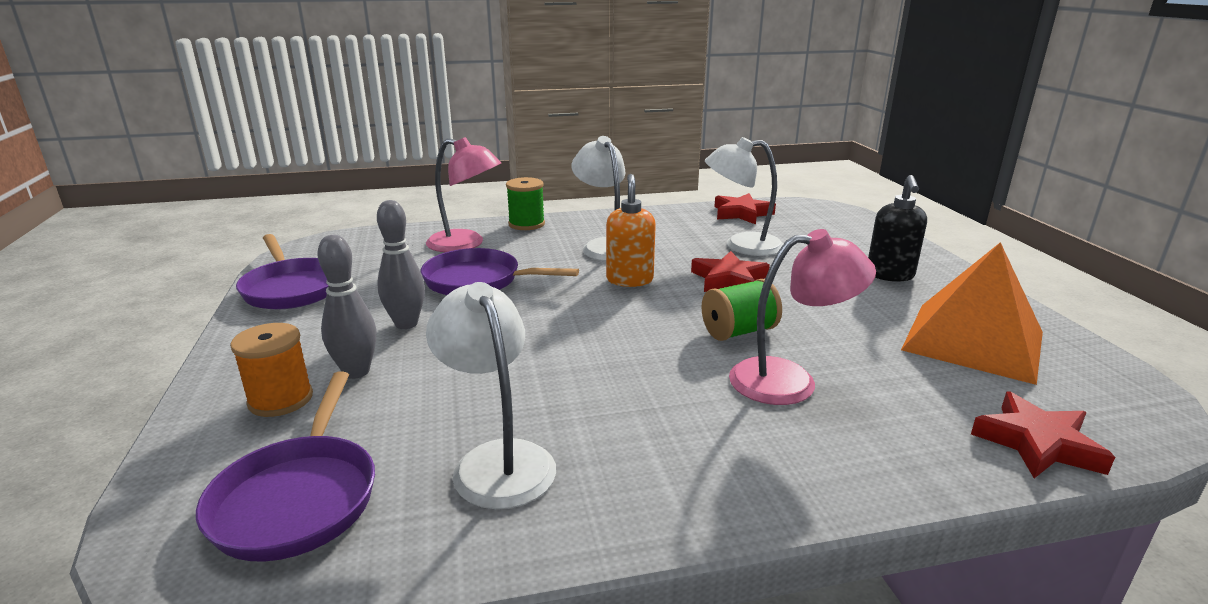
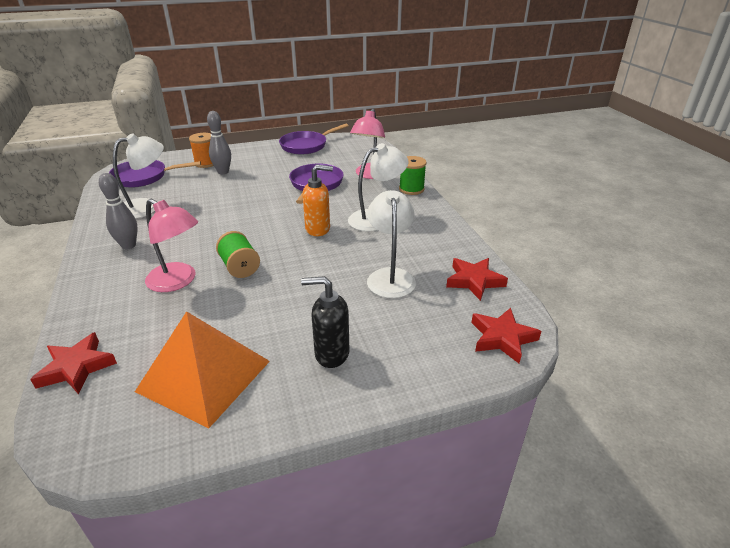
camera: 85 degrees right, 10 degrees up
grey bowling pin [377,200,425,329] -> grey bowling pin moved to [99,173,138,249]
red star [691,251,770,292] -> red star moved to [471,308,541,363]
pink lamp [729,229,876,405] -> pink lamp turned 45 degrees counterclockwise [145,199,198,292]

